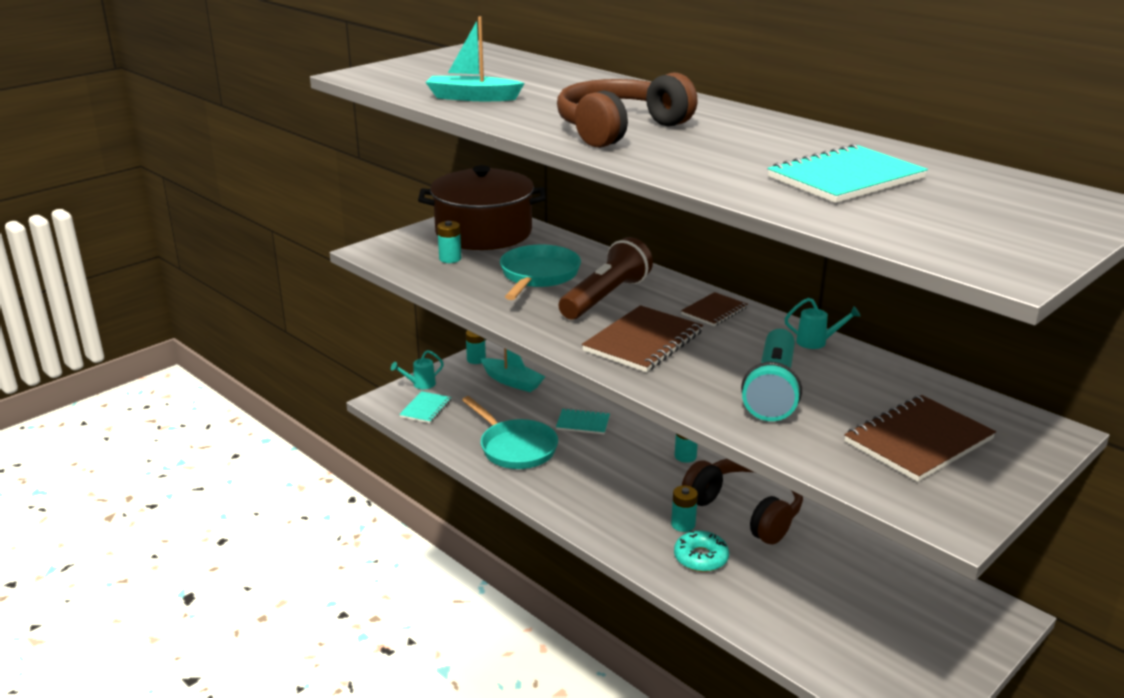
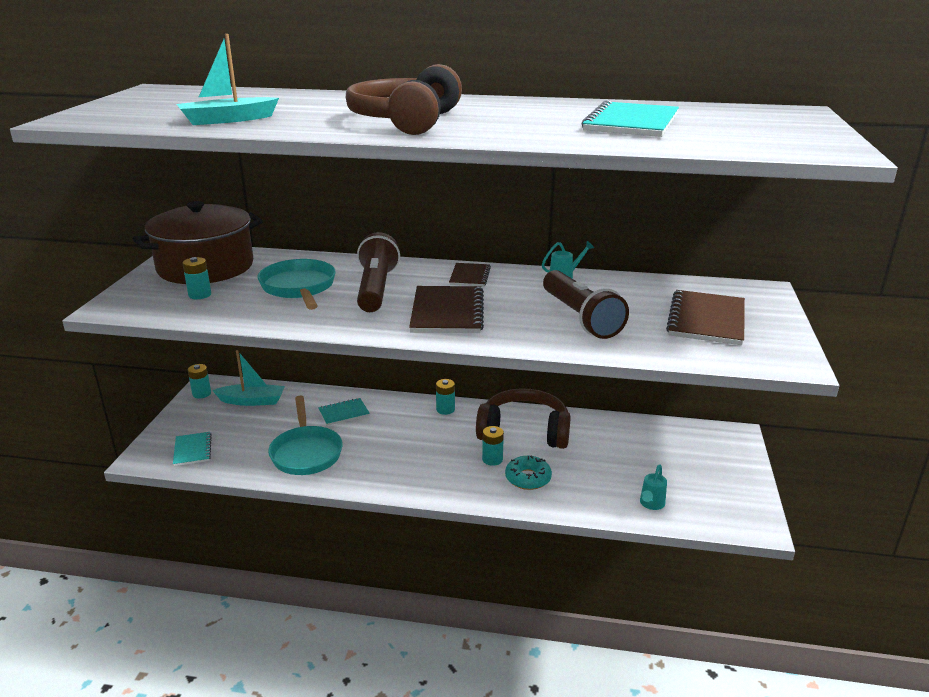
camera: 35 degrees left, 0 degrees up
turquoise watering can [391,350,444,389] -> turquoise watering can moved to [640,464,667,510]
turquoise pan [462,396,558,469] -> turquoise pan turned 60 degrees clockwise [268,395,343,475]
turquoise flashlight [741,329,802,421] -> brown flashlight [543,270,629,339]

